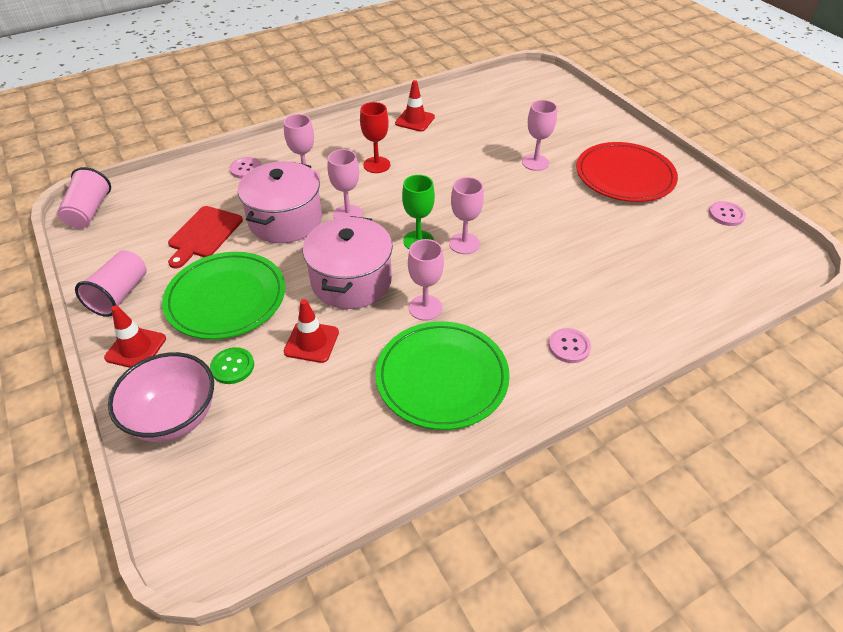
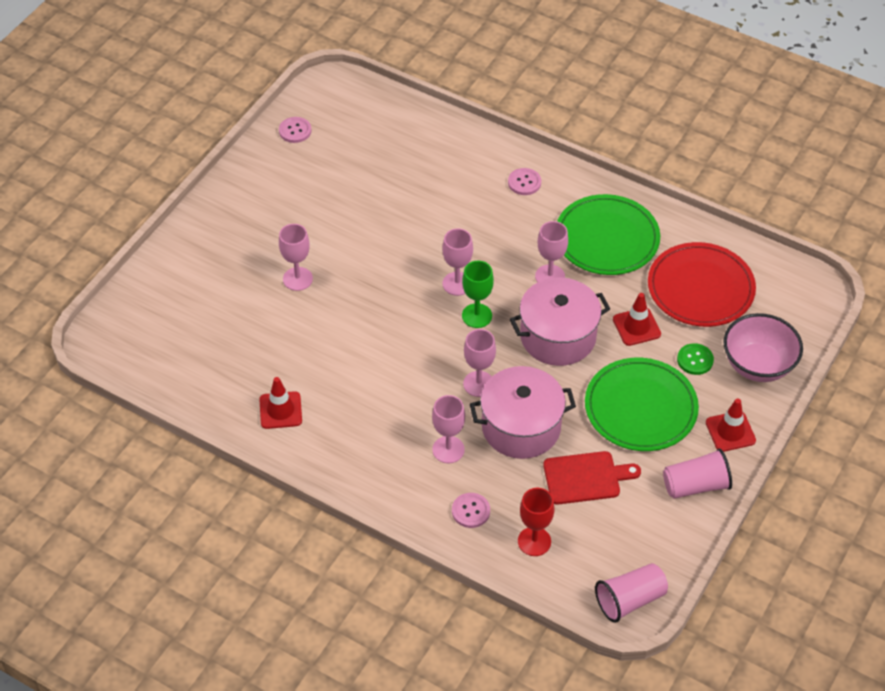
camera: 120 degrees left, 5 degrees up
red goblet [360,102,390,173] -> red goblet moved to [518,488,554,556]
red plate [576,142,678,202] -> red plate moved to [648,242,756,327]

